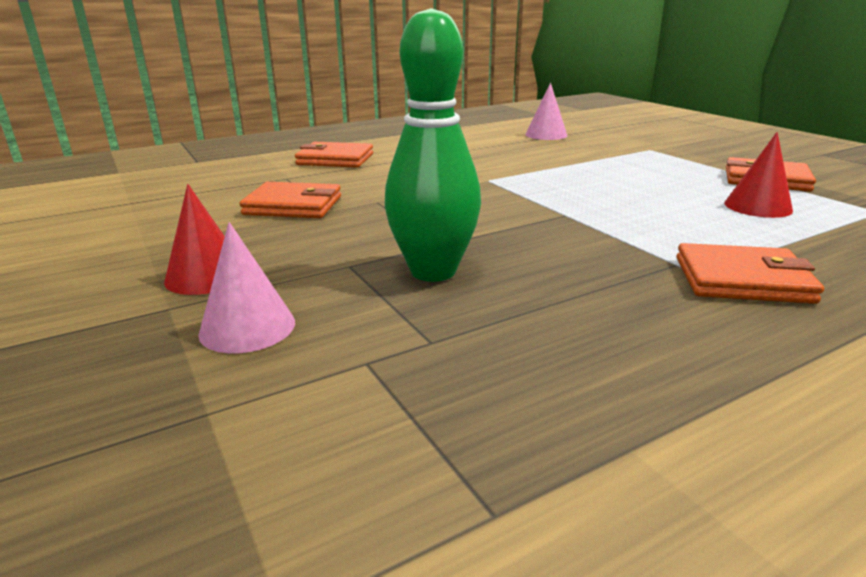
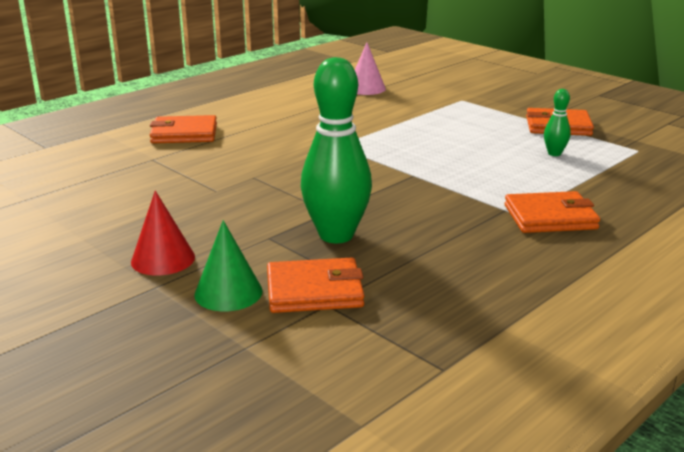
camera: 15 degrees left, 0 degrees up
pink cone [198,222,295,353] -> green cone [194,220,263,312]
orange wallet [240,182,341,218] -> orange wallet moved to [267,258,365,313]
red cone [724,132,793,218] -> green bowling pin [544,89,571,156]

